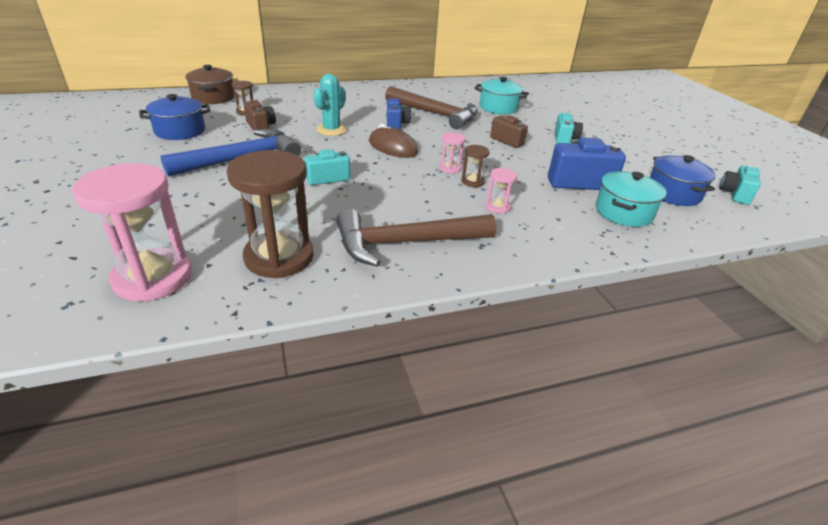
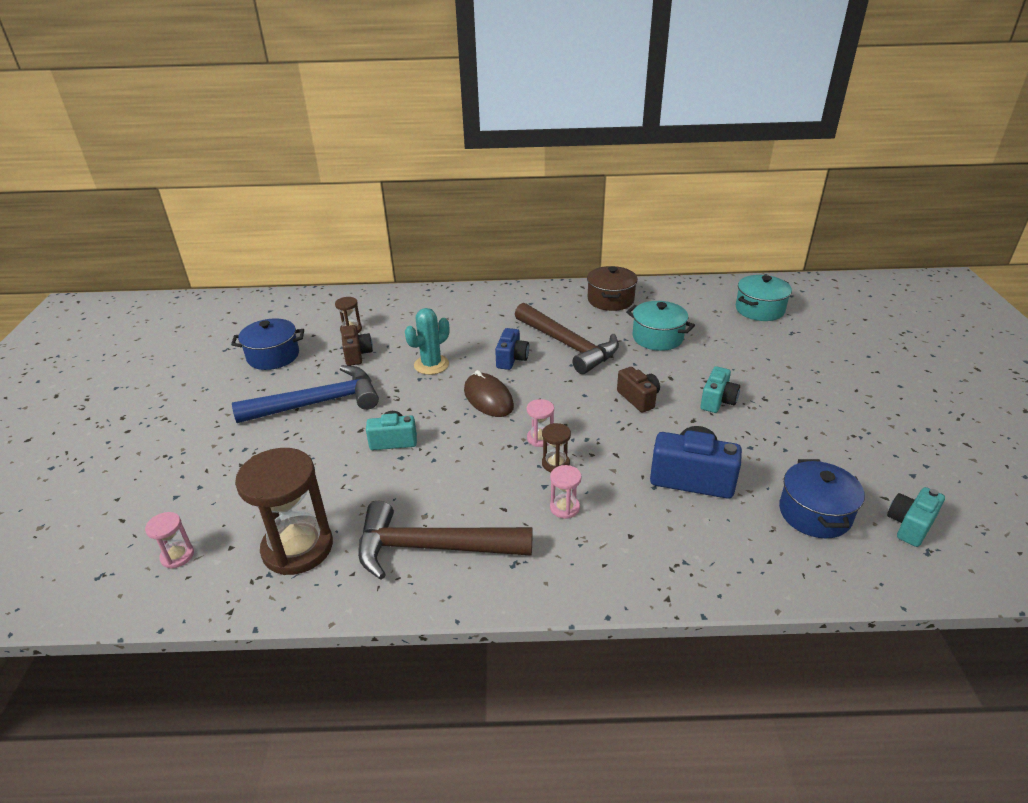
camera: 20 degrees right, 0 degrees up
pink hourglass [72,163,192,302] -> pink hourglass [145,512,194,569], size x0.45
brown pot [185,65,235,104] -> brown pot moved to [587,266,638,311]
turquoise pot [596,171,667,227] -> turquoise pot moved to [736,275,792,321]

